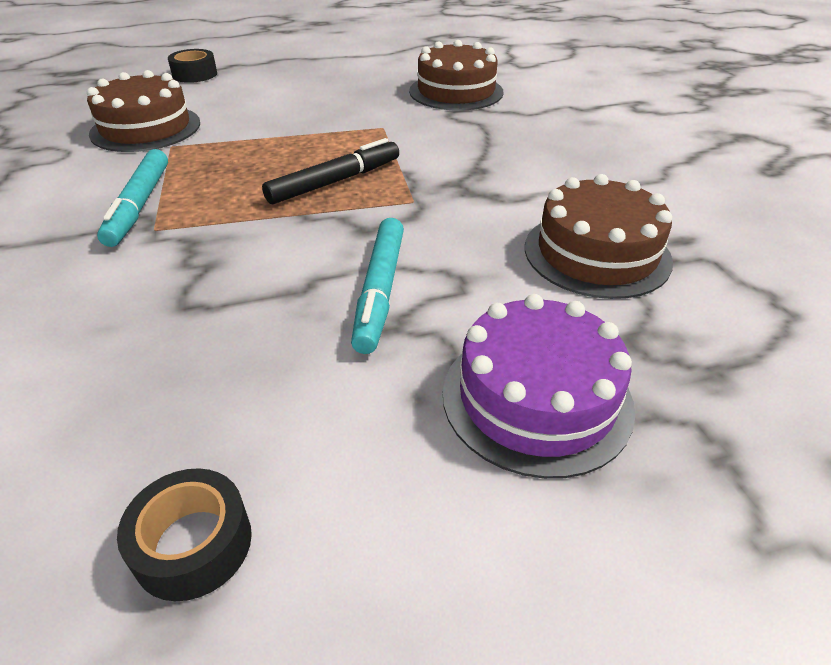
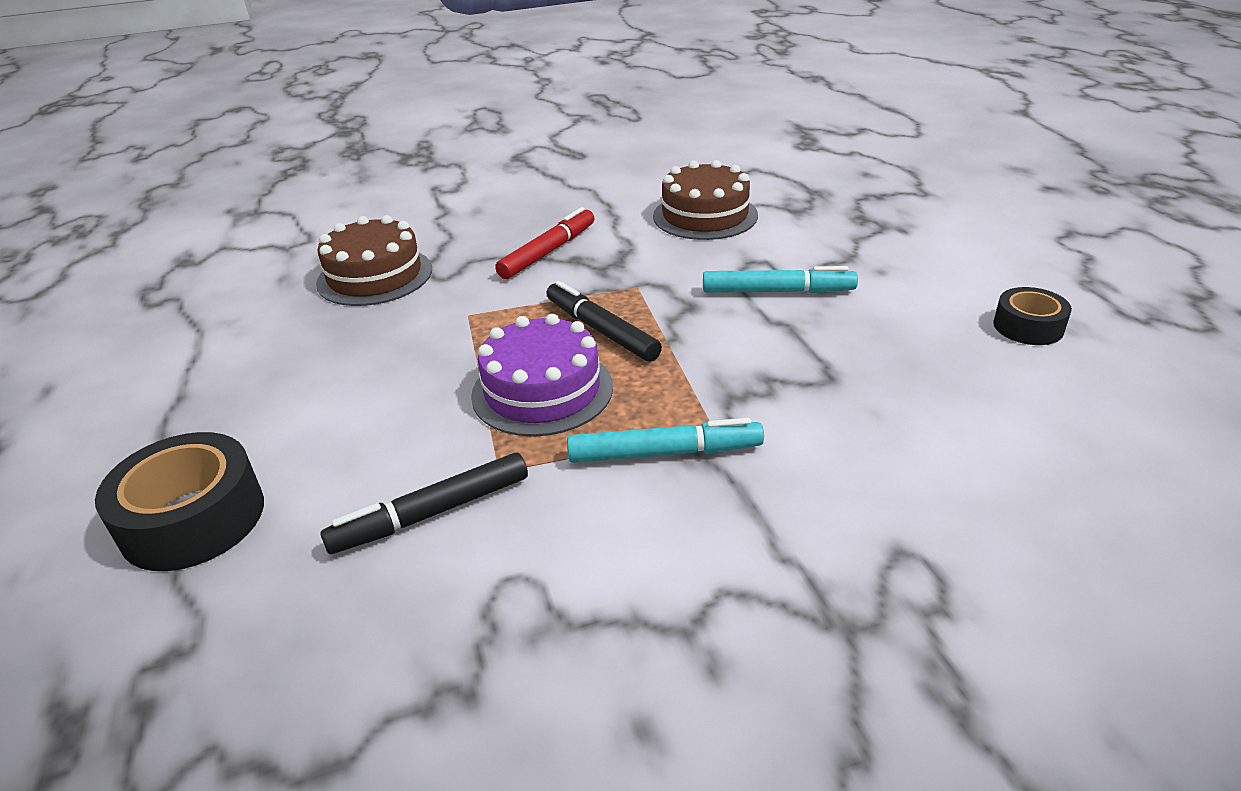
camera: 90 degrees left, 5 degrees down
brown cake [87,70,200,152] -> black marker [320,453,528,554]
black tape [168,49,217,83] -> black tape [95,432,264,571], size x1.68
purple cake [443,294,635,479] -> purple cake moved to [471,314,613,437]
none -> red marker [495,207,594,279]

